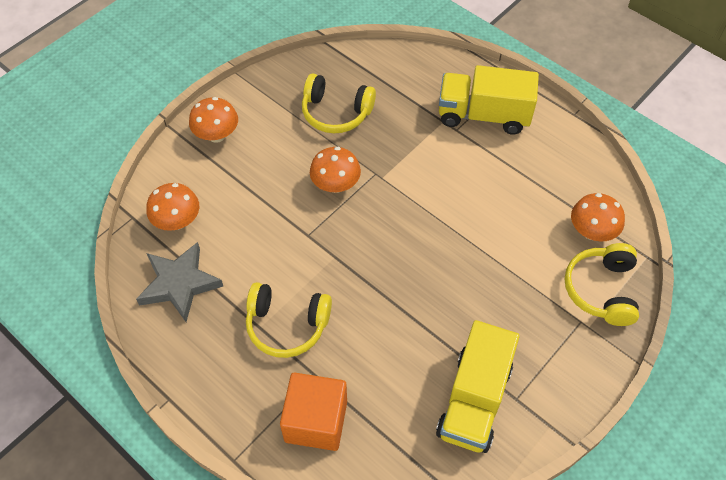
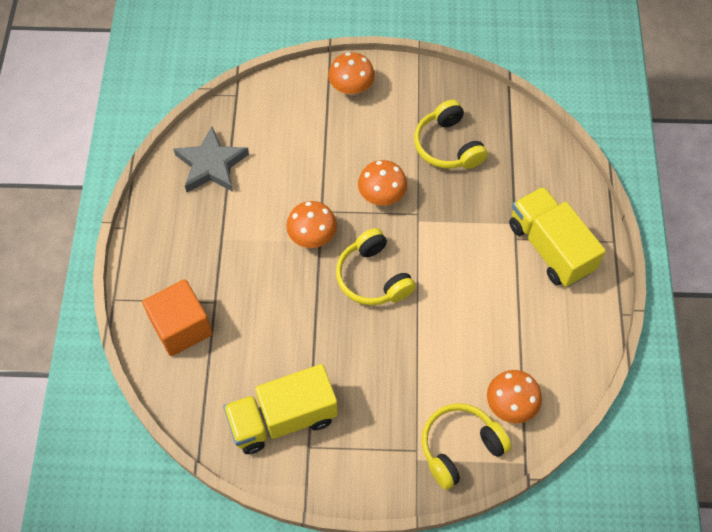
camera: 50 degrees right, 5 degrees up
orange mushroom [147,183,199,231] -> orange mushroom moved to [286,201,337,248]
yellow headphones [246,282,332,358] -> yellow headphones moved to [336,228,416,305]

